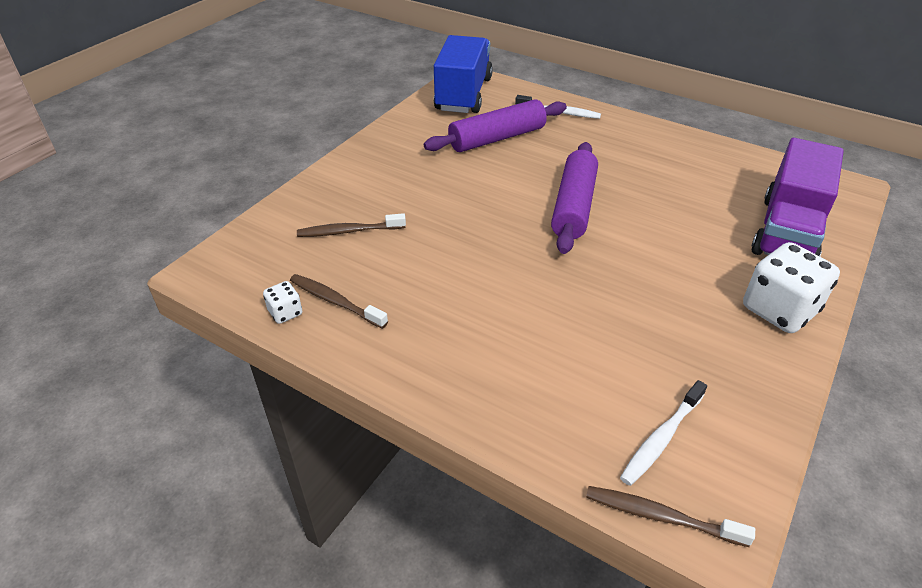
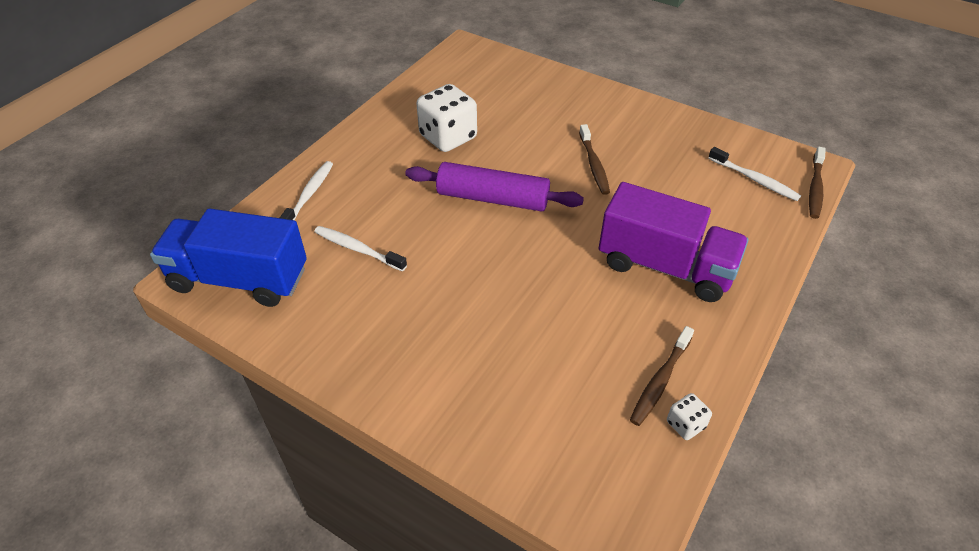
camera: 90 degrees left, 5 degrees up
brown toothbrush [297,213,406,237] -> brown toothbrush moved to [579,124,610,195]
purple rolling pin [424,99,567,152] -> white toothbrush [314,226,407,272]
white dice [743,242,840,333] -> white dice moved to [417,84,477,152]
purple truck [752,138,844,256] -> purple truck moved to [599,182,748,302]

